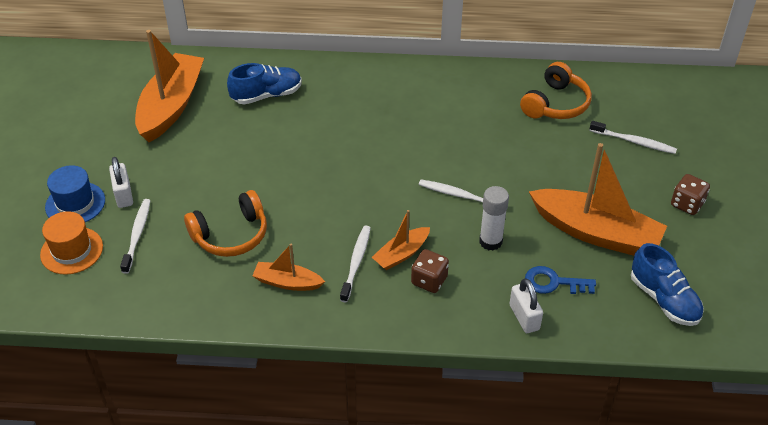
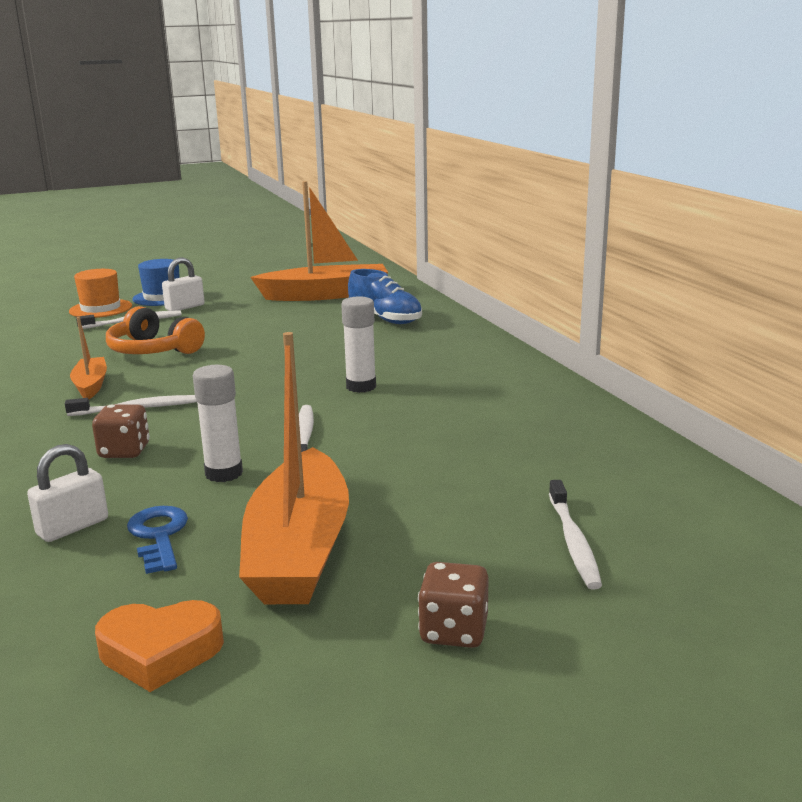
camera: 65 degrees right, 25 degrees down
orange boat [372,210,430,270] -> none
orange headphones [520,62,592,119] -> none
blue shoe [631,243,704,326] -> orange heart [95,600,224,692]
none -> white glue stick [341,296,376,393]

